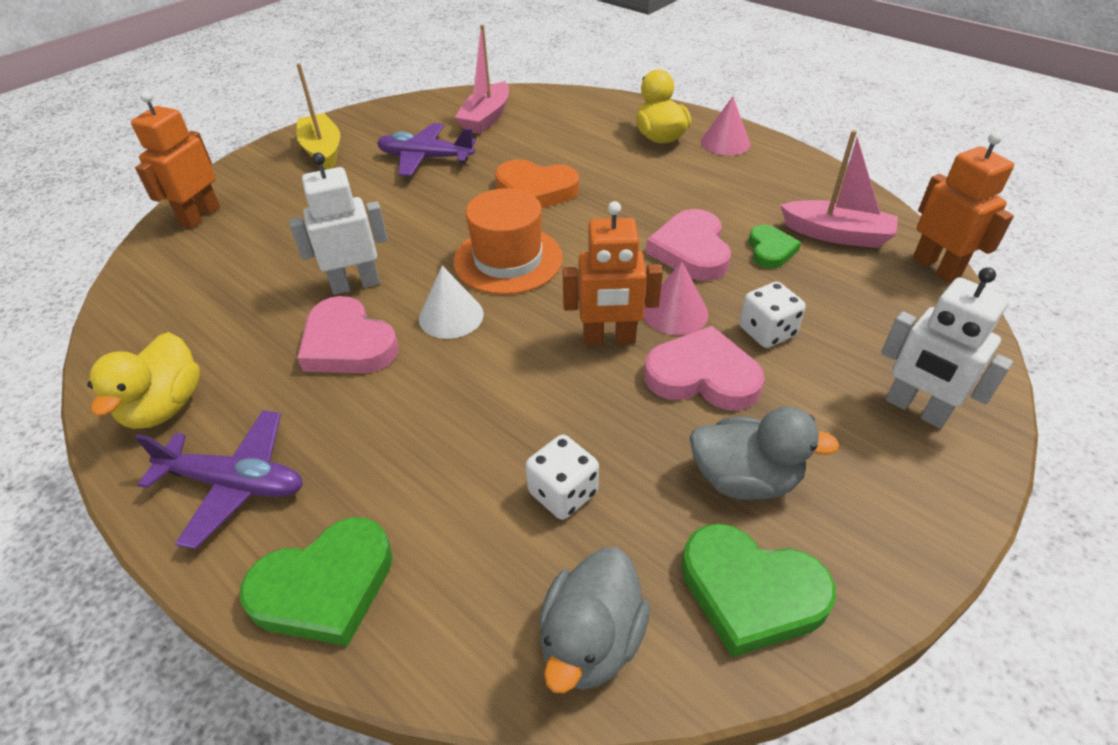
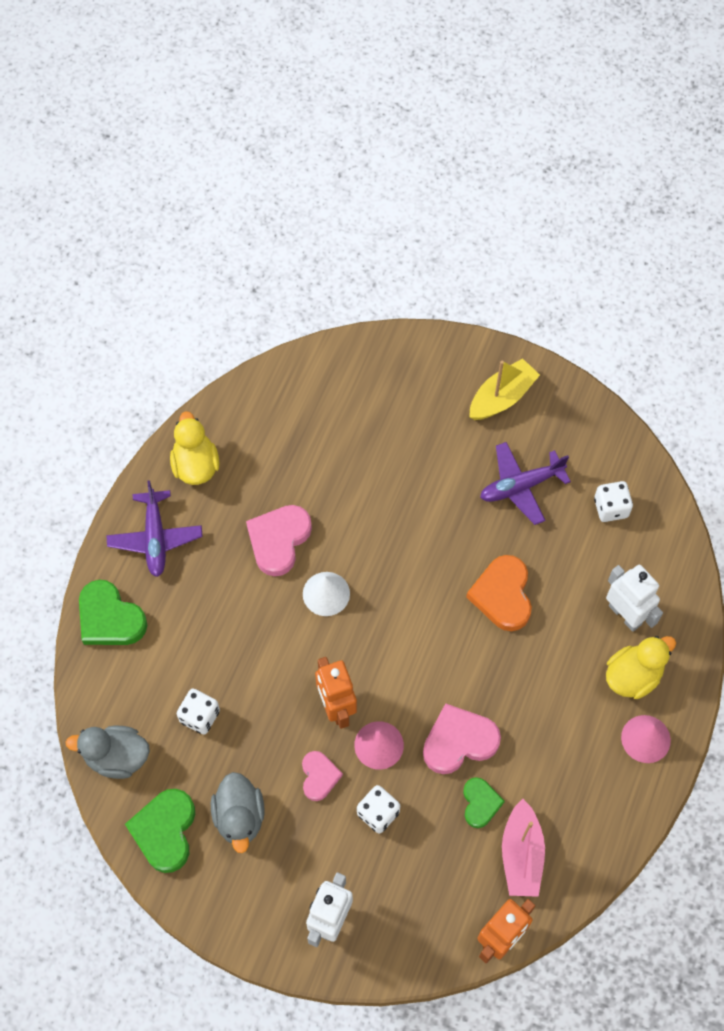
camera: 70 degrees right, 20 degrees up
yellow duck [88,332,200,429] -> yellow duck turned 90 degrees clockwise [170,411,220,485]
orange robot [131,91,220,228] -> none
white robot [289,152,388,295] -> white robot moved to [606,565,663,632]
purple plane [377,123,476,176] -> purple plane turned 105 degrees counterclockwise [480,442,571,525]
orange hat [453,188,563,295] -> none
pink boat [455,24,509,134] -> white dice [594,481,633,522]
pink heart [644,326,765,410] -> pink heart [302,751,343,801], size x0.61
green heart [749,225,801,269] -> green heart turned 75 degrees counterclockwise [463,777,505,828]

